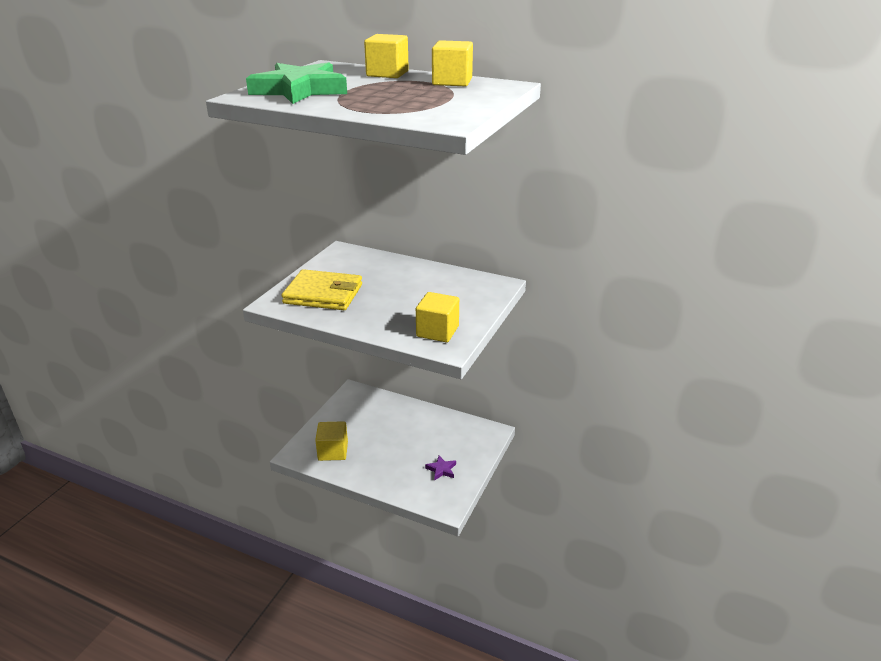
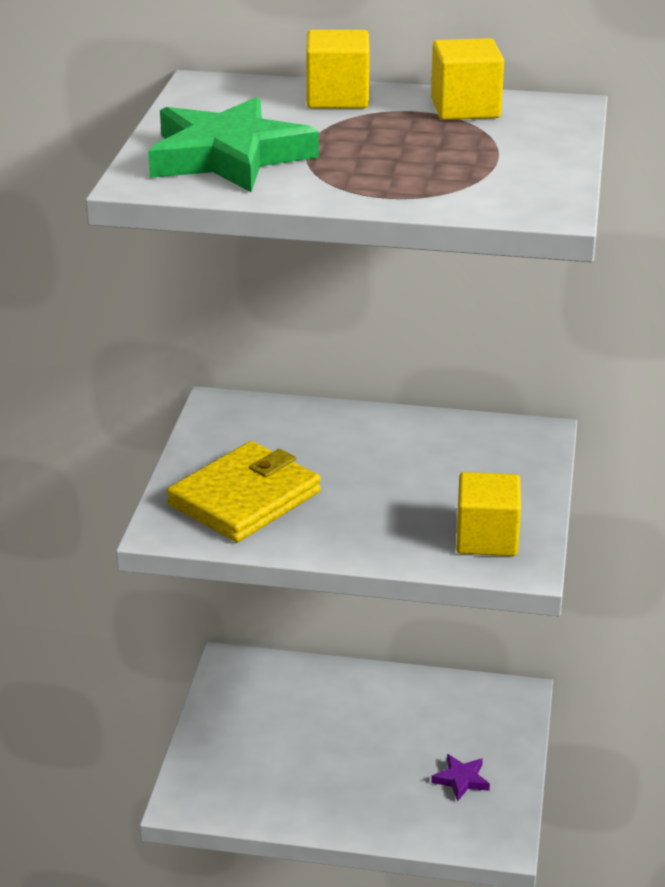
camera: 15 degrees left, 0 degrees up
yellow wallet [281,269,362,310] -> yellow wallet turned 45 degrees counterclockwise [167,441,321,542]
yellow cube [315,421,348,461] -> none

